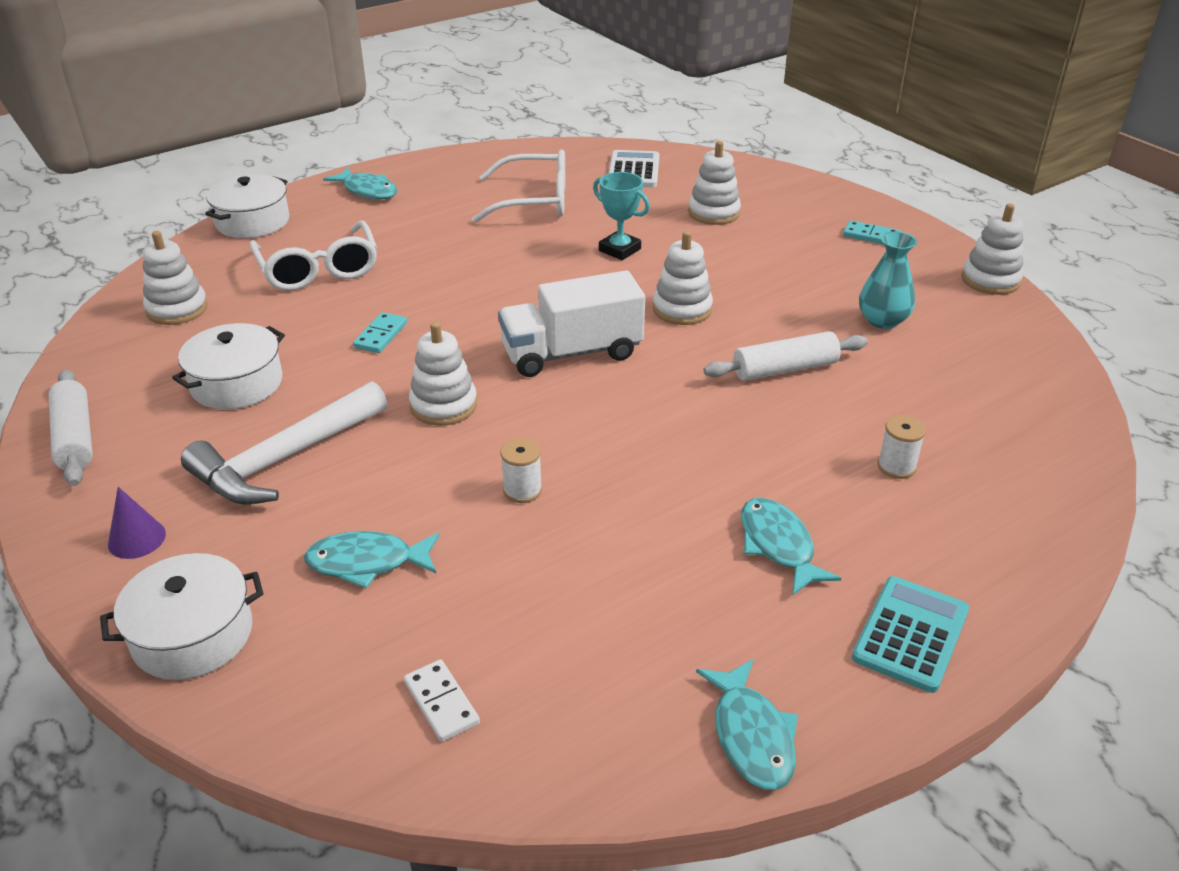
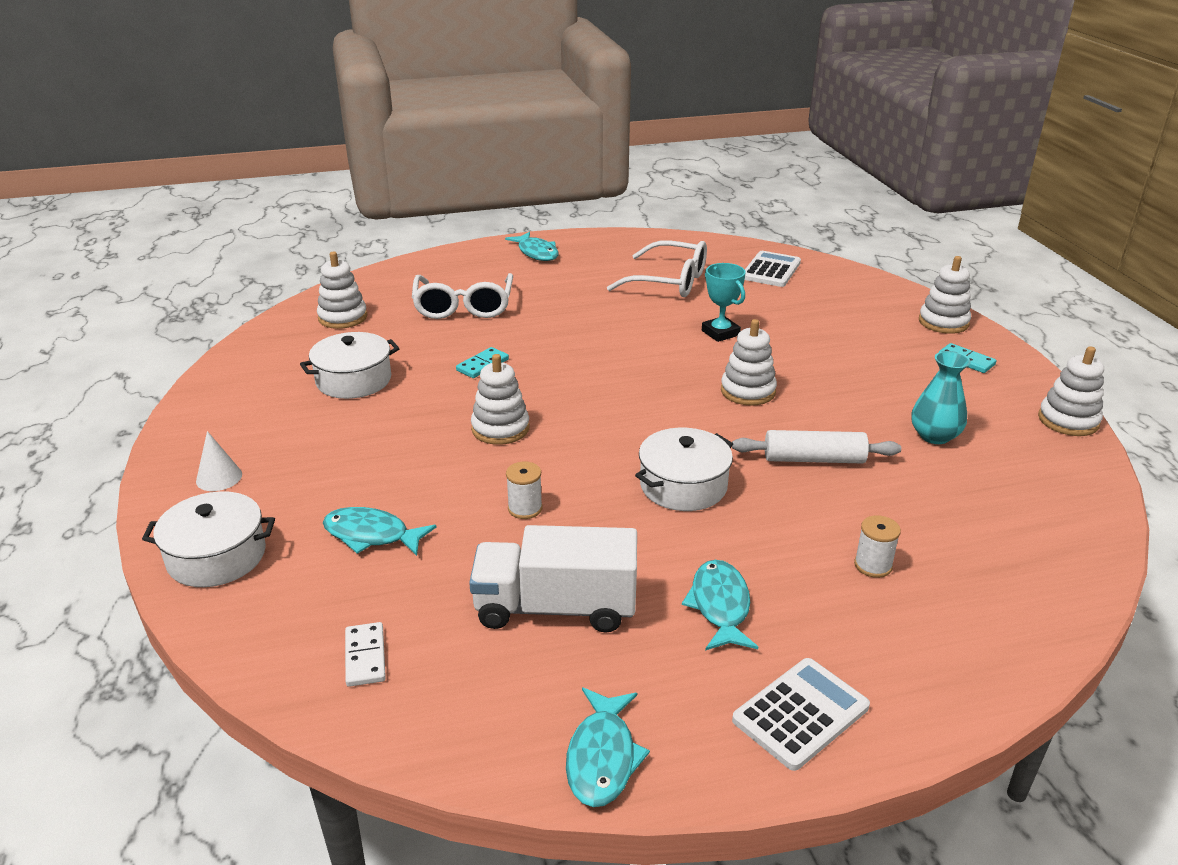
camera: 20 degrees right, 5 degrees down
white rolling pin [49,369,93,486] -> none
purple cone [108,487,166,559] -> white cone [196,431,242,491]
white hammer [181,381,387,505] -> none
white pot [205,174,289,238] -> white pot moved to [635,428,733,511]
white truck [498,270,645,377] -> white truck moved to [469,525,637,633]
white stacking toy [688,141,741,225] -> white stacking toy moved to [919,256,971,334]
turquoise calculator [852,576,969,693] -> white calculator [732,658,870,771]

